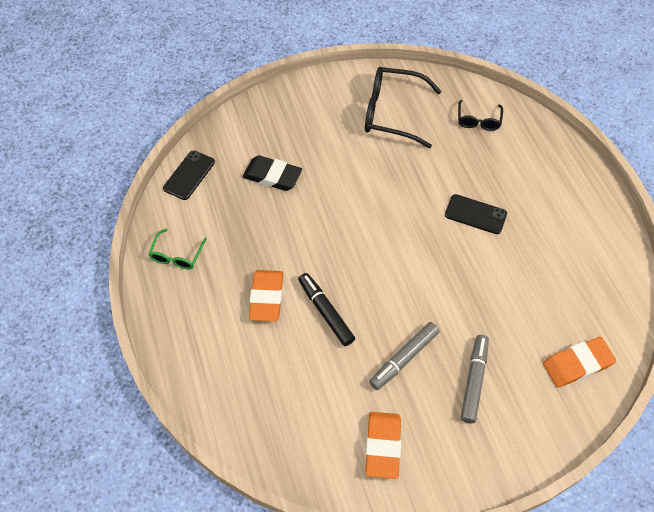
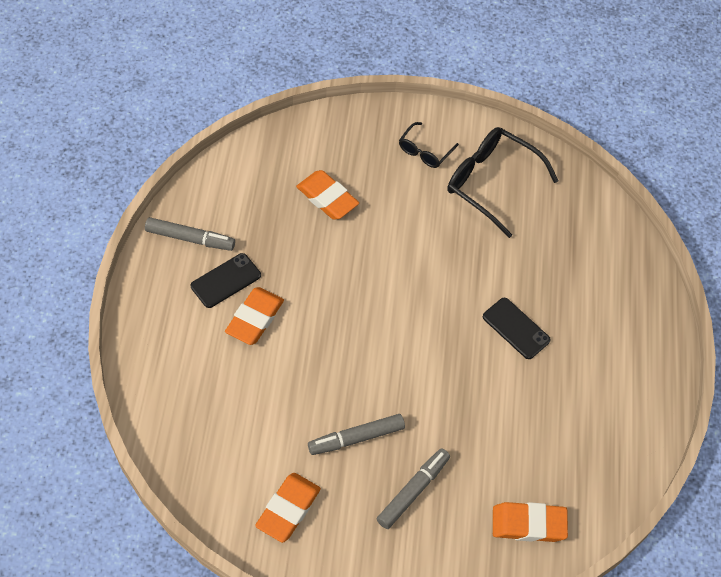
camera: 20 degrees right, 0 degrees up
green glasses [148,229,207,270] -> grey marker [145,217,235,251]
black phone [163,150,215,200] -> black phone moved to [191,253,261,308]
black eraser [243,155,302,191] -> orange eraser [296,170,359,220]
black marker [298,273,355,346] -> none
black glasses [458,100,503,131] -> black glasses moved to [399,122,459,168]

